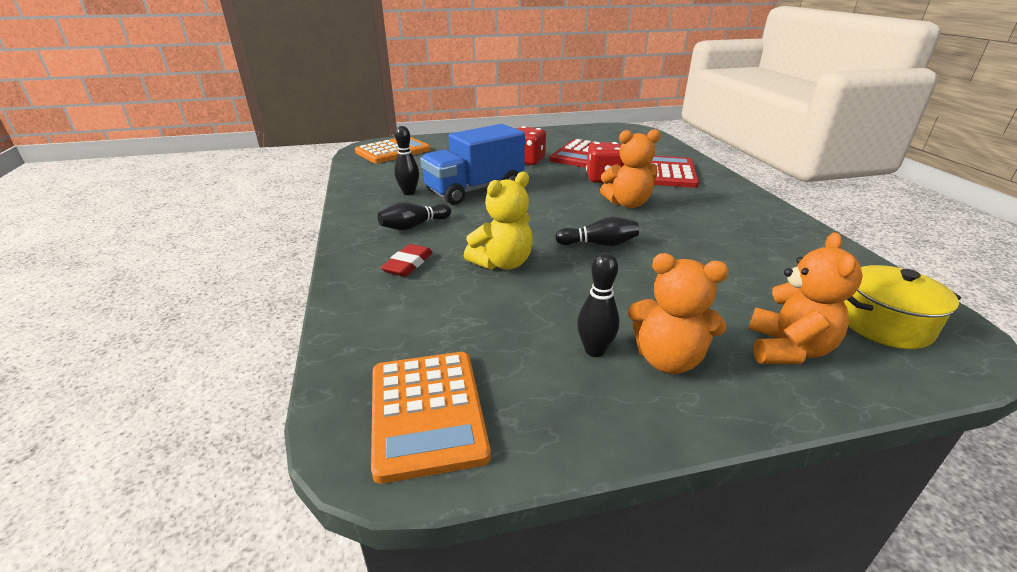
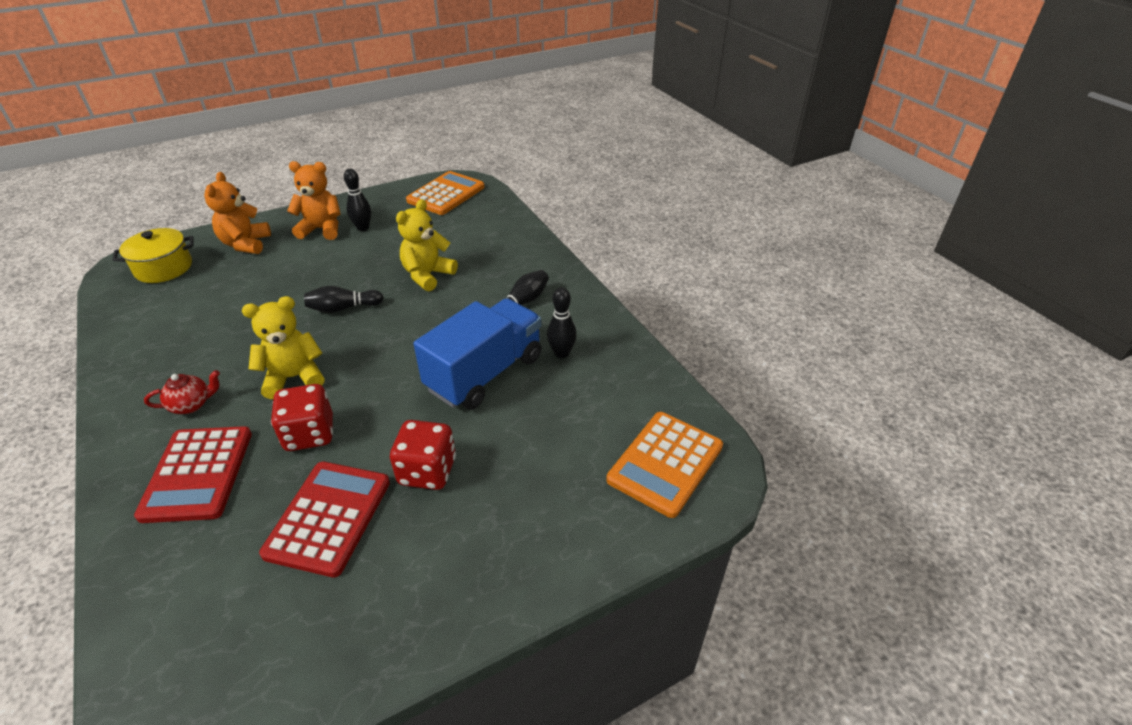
camera: 165 degrees right, 10 degrees up
orange calculator [371,352,491,484] -> orange calculator turned 60 degrees clockwise [406,171,485,215]
red eraser [381,244,433,277] -> none
orange teddy bear [600,129,661,208] -> yellow teddy bear [242,296,325,399]
none -> red teapot [144,370,220,414]

